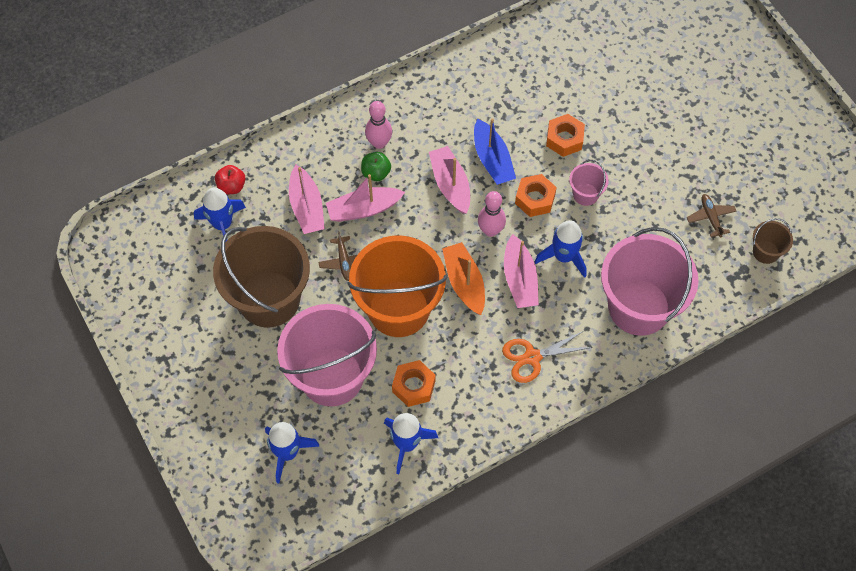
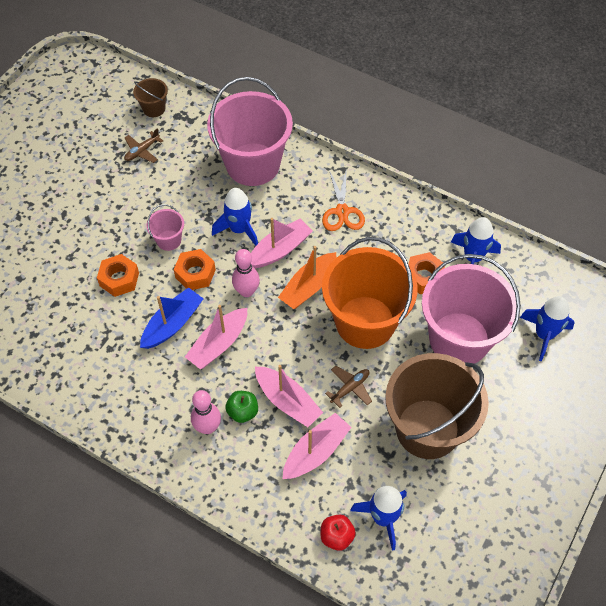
camera: 120 degrees left, 5 degrees down
orange scissors [502,330,592,383] -> orange scissors turned 45 degrees clockwise [322,168,365,231]

